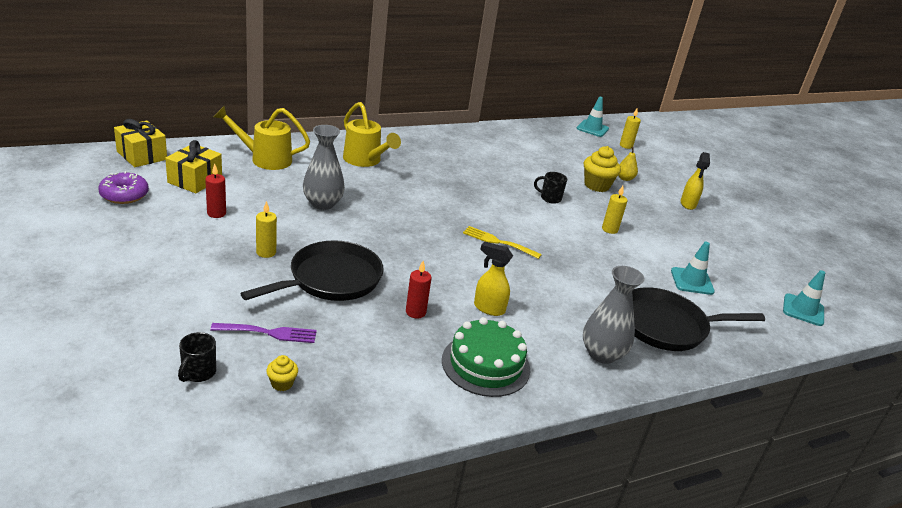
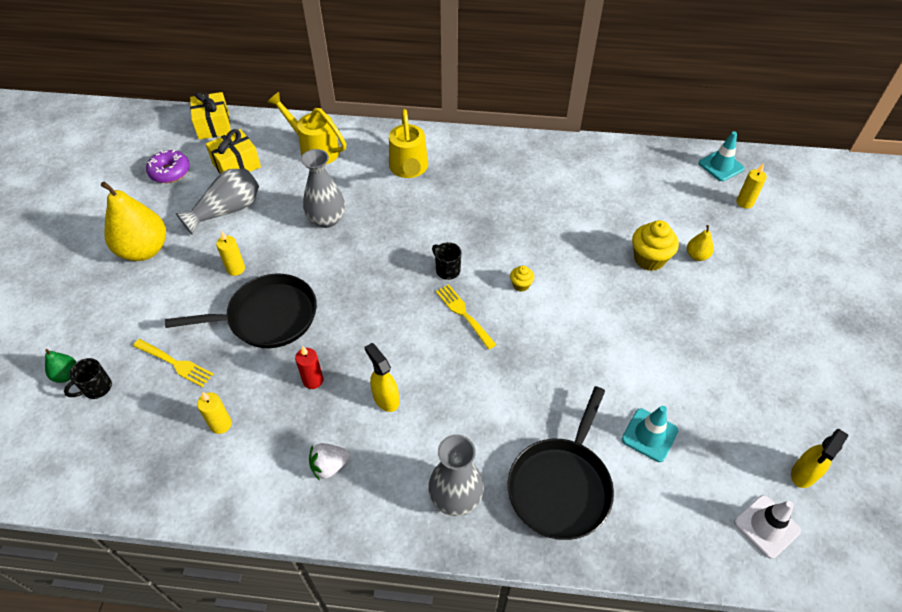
camera: 35 degrees right, 20 degrees up
red candle [205,164,226,218] -> grey vase [176,169,259,234]
purple fork [210,323,317,343] -> yellow fork [133,339,213,387]
yellow cupcake [266,355,298,391] -> yellow cupcake moved to [510,266,534,292]
green cake [442,317,530,397] -> white strawberry [309,443,350,481]
black mug [534,172,567,204] -> black mug moved to [432,242,461,280]
yellow candle [602,186,627,234] -> yellow candle moved to [197,392,232,434]
black pan [632,287,765,351] -> black pan turned 90 degrees counterclockwise [508,386,614,540]
yellow spray bottle [681,152,710,210] -> yellow spray bottle moved to [791,429,848,488]
turquoise traffic cone [783,270,825,326] -> white traffic cone [734,495,801,559]
none -> green pear [45,349,77,383]
none -> yellow pear [101,181,166,261]

